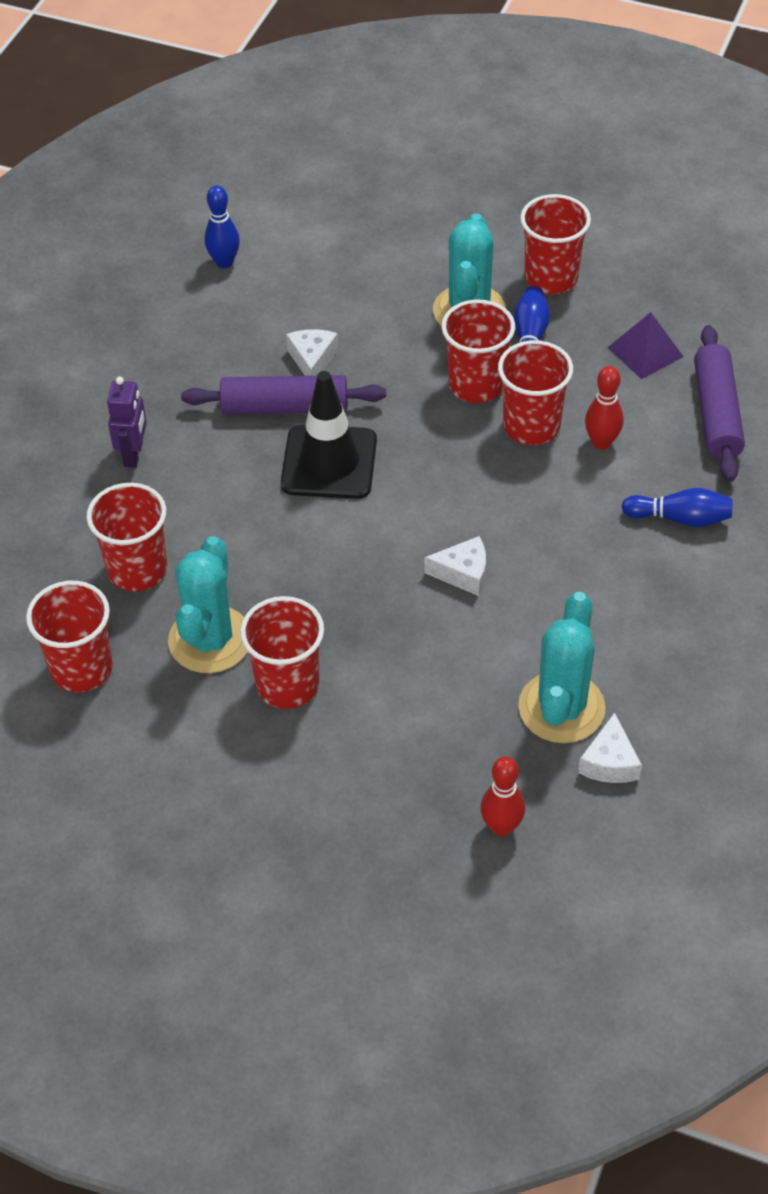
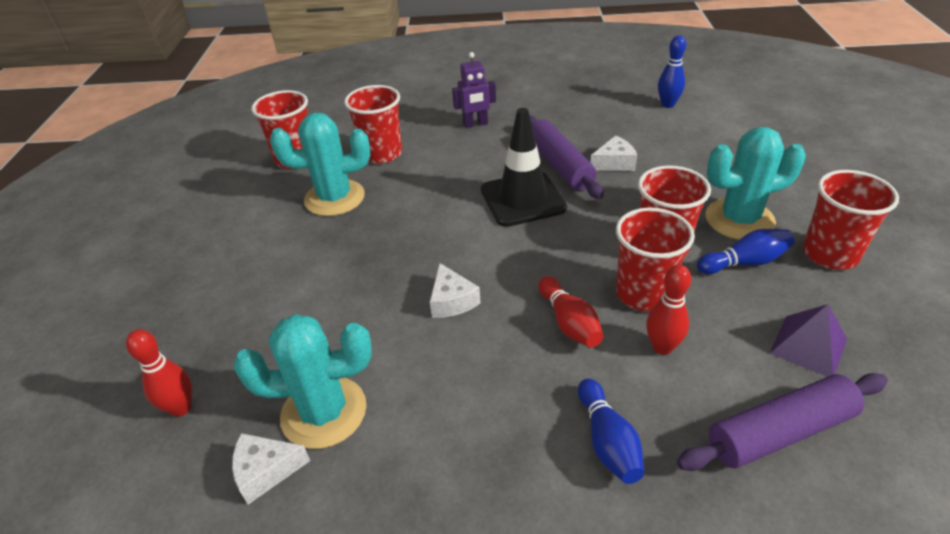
camera: 70 degrees right, 10 degrees down
red cup [240,596,324,709] -> none
none -> red bowling pin [538,276,604,347]

